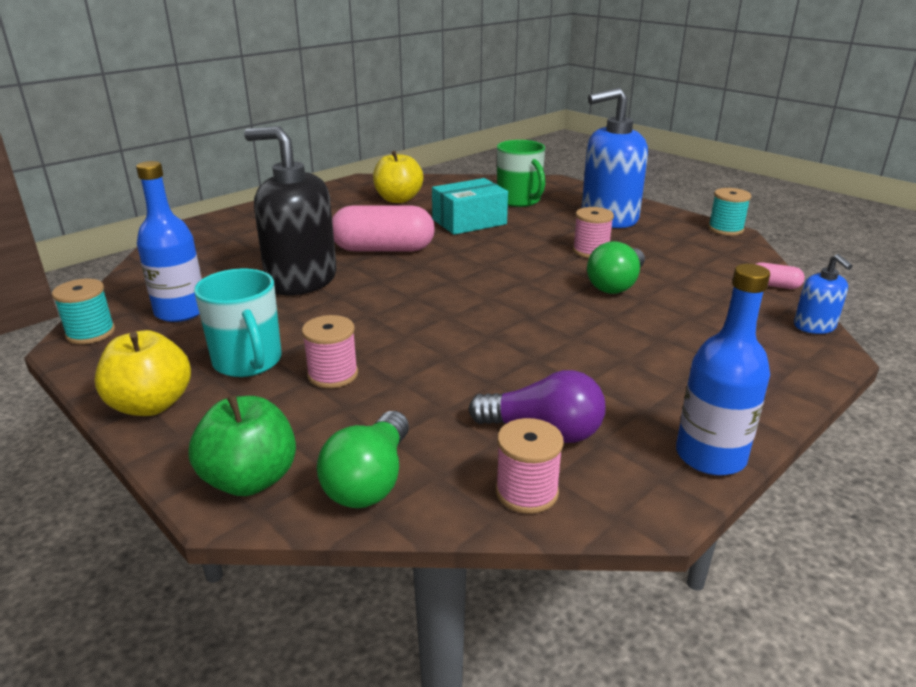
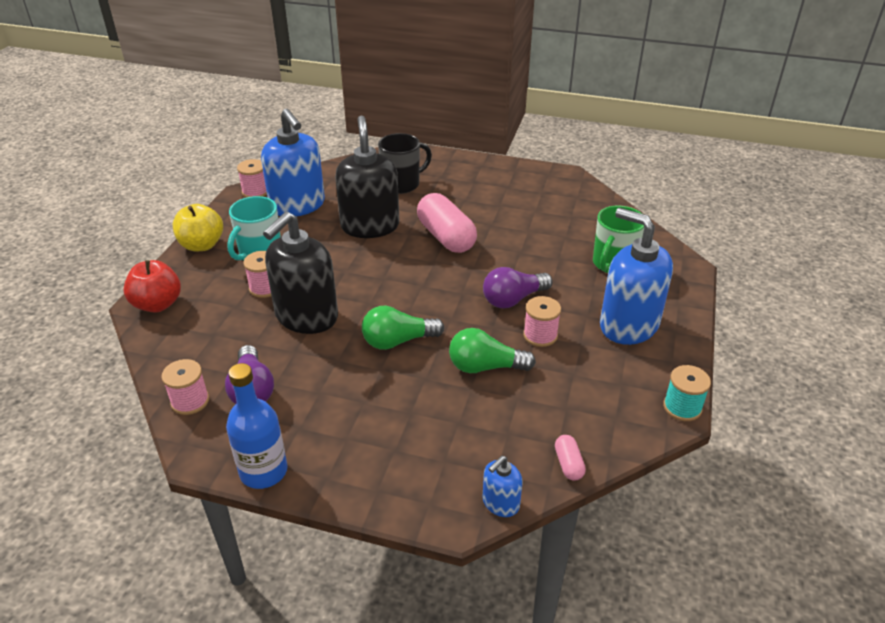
camera: 60 degrees right, 10 degrees up
turquoise spool [52,279,115,344] -> pink spool [237,159,267,198]
blue bottle [136,161,202,322] -> blue soap dispenser [261,109,325,217]
green apple [188,395,296,496] -> red apple [123,260,181,313]
green light bulb [317,411,409,508] -> green light bulb moved to [362,306,444,350]
yellow apple [373,151,423,203] -> none
turquoise box [432,178,508,235] -> none
none -> black soap dispenser [263,212,338,334]
none -> black mug [378,133,432,194]
none -> purple light bulb [483,267,553,309]

